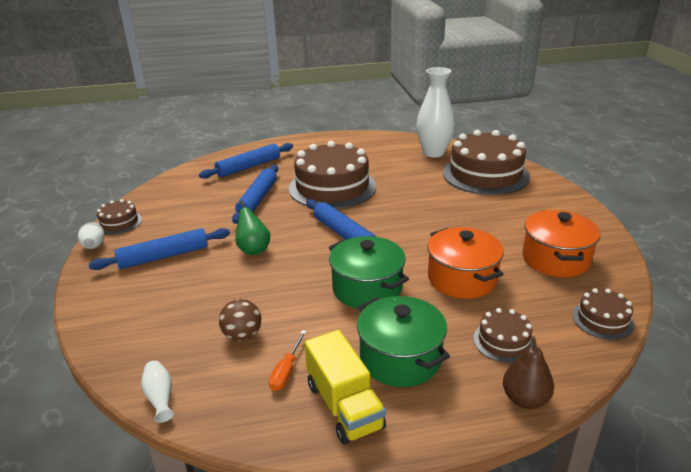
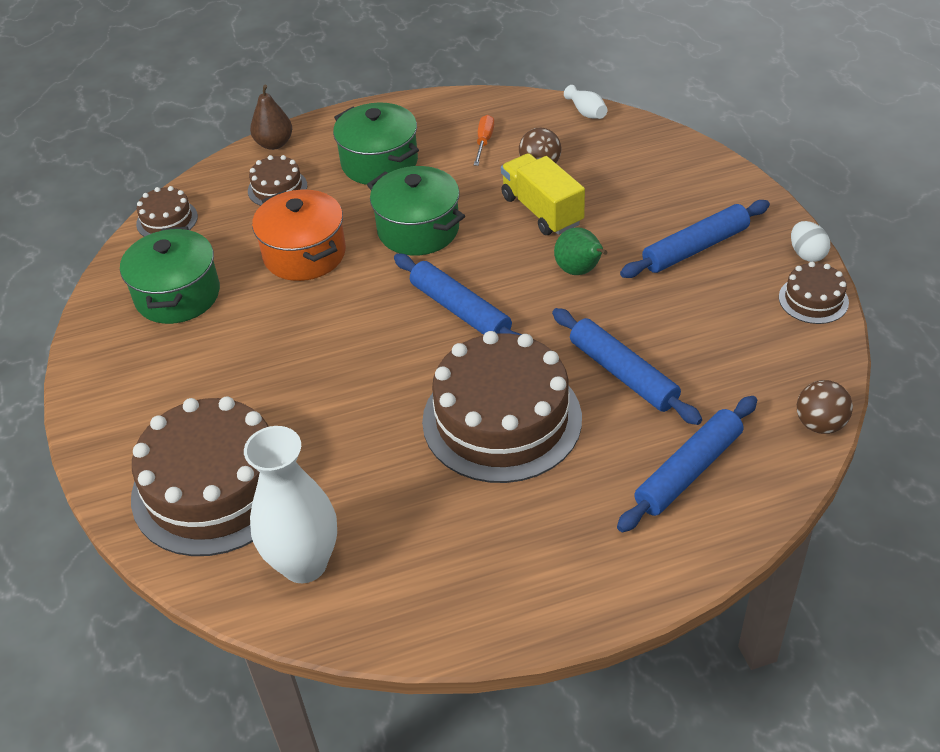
camera: 175 degrees right, 15 degrees up
blue rolling pin [232,165,278,224] -> blue rolling pin turned 45 degrees counterclockwise [552,308,702,425]
yellow truck [304,330,386,445] -> yellow truck moved to [501,153,585,235]
orange pot [522,210,600,277] -> green pot [120,226,220,324]
none -> brown ball [797,380,853,434]

